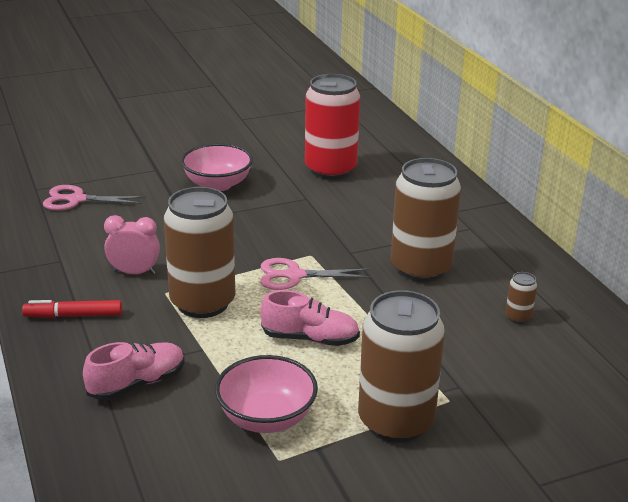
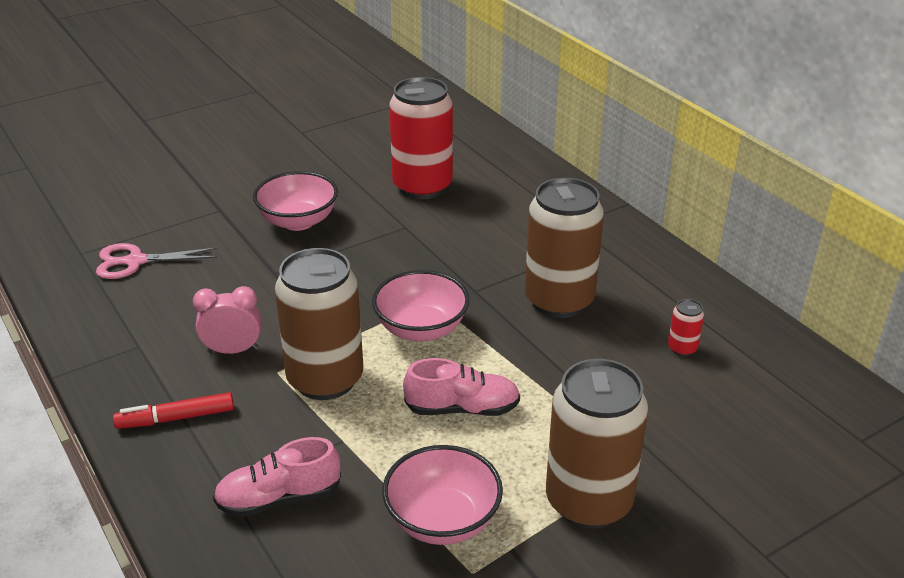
camera: 10 degrees left, 5 degrees up
pink shoe [83,342,185,400] -> pink shoe turned 150 degrees counterclockwise [213,437,341,517]
pink scissors [260,258,371,290] -> pink bowl [372,270,469,341]
brown can [505,272,537,324] -> red can [668,299,704,356]

